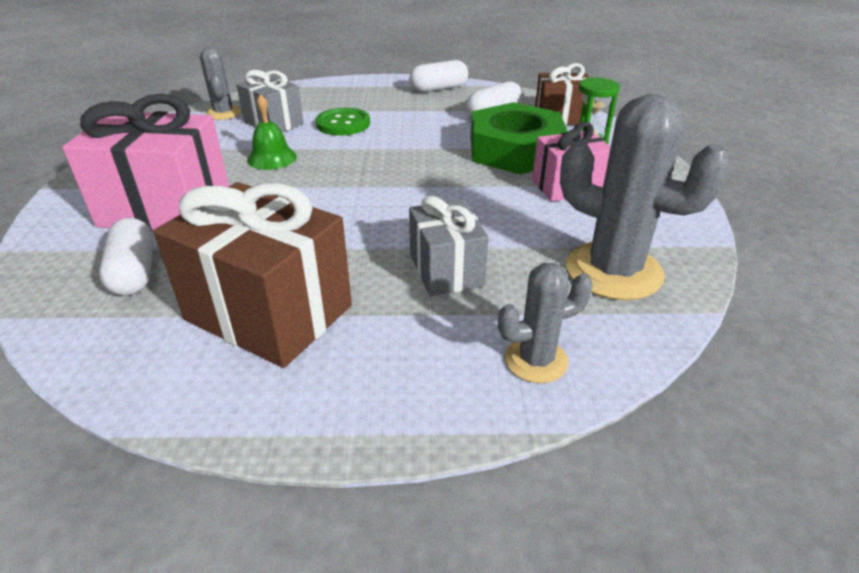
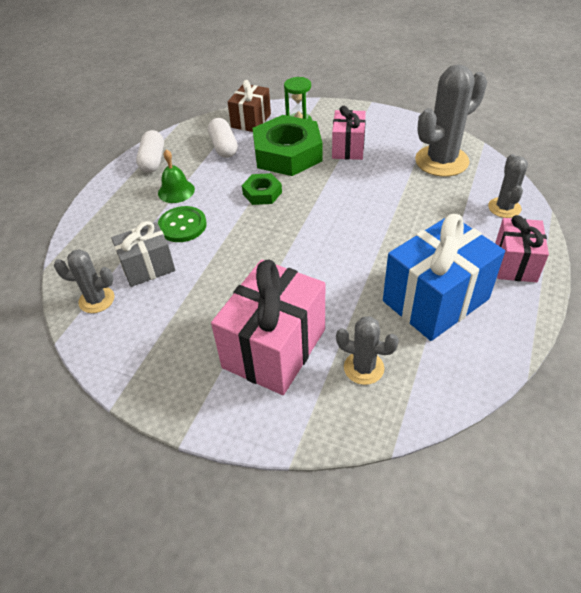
camera: 65 degrees left, 10 degrees up
white capsule [99,218,154,296] -> grey cactus [336,316,399,385]
brown gift [153,182,352,368] -> blue gift [383,214,505,341]
green bell [247,94,297,170] -> green bell moved to [158,149,195,203]
grey gift [409,196,489,296] -> none
none -> green nut [242,173,282,205]
none -> pink gift [495,215,549,282]

